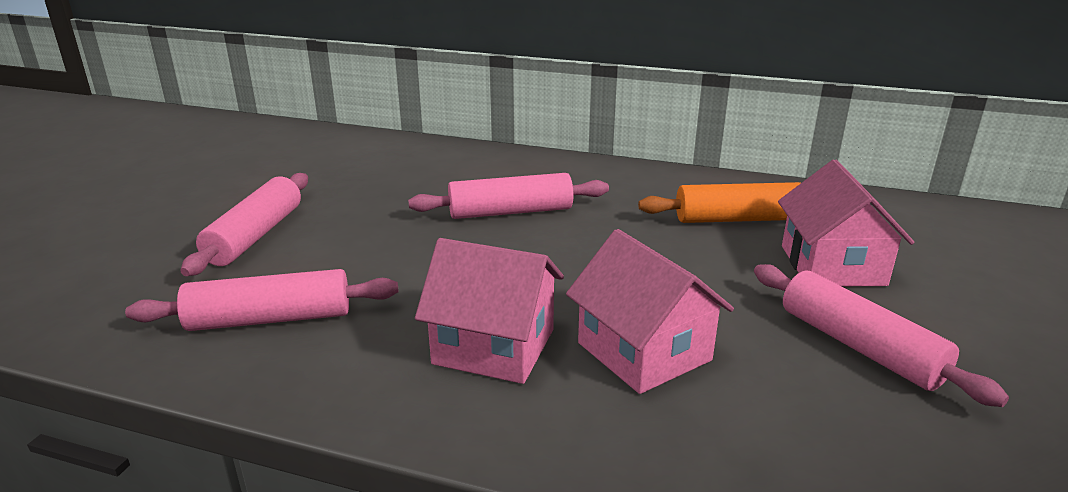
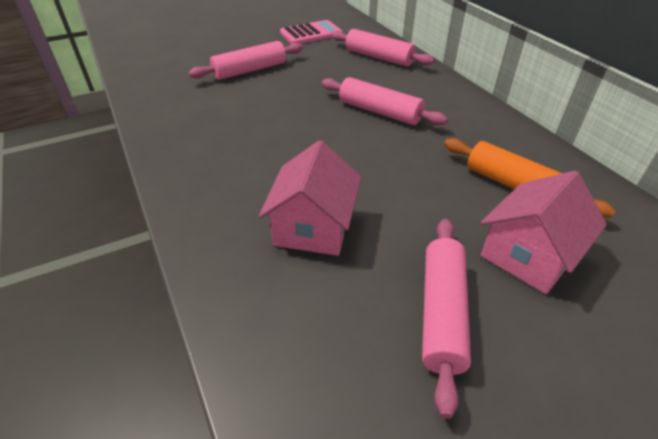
camera: 45 degrees right, 15 degrees up
pink rolling pin [125,269,399,331] -> pink rolling pin moved to [331,29,435,67]
pink house [415,238,564,384] -> none
none -> pink calculator [280,20,343,44]

